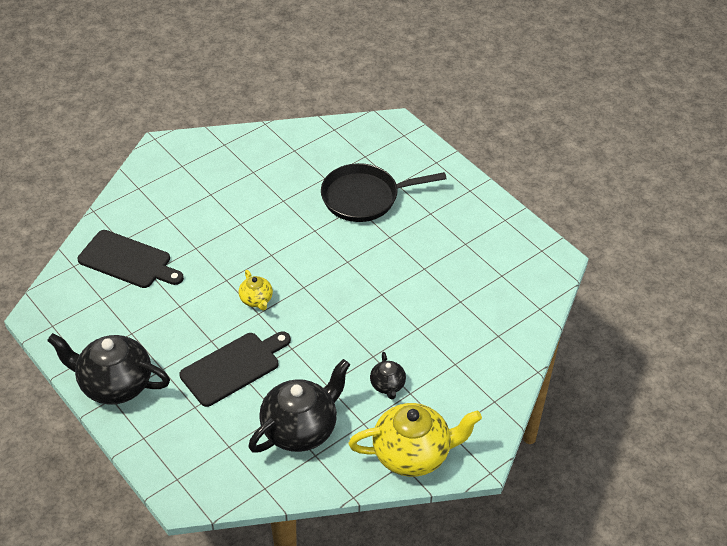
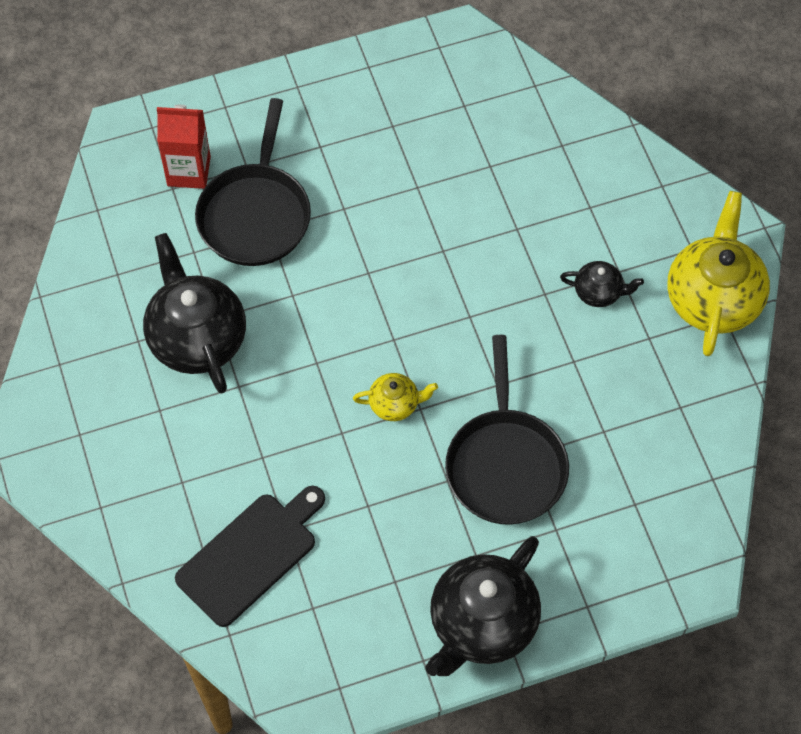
camera: 70 degrees left, 15 degrees up
black cutting board [179,331,291,407] -> black pan [445,335,569,525]
black teapot [248,359,350,453] -> black teapot moved to [143,233,246,393]
none -> red carton [157,105,211,189]

